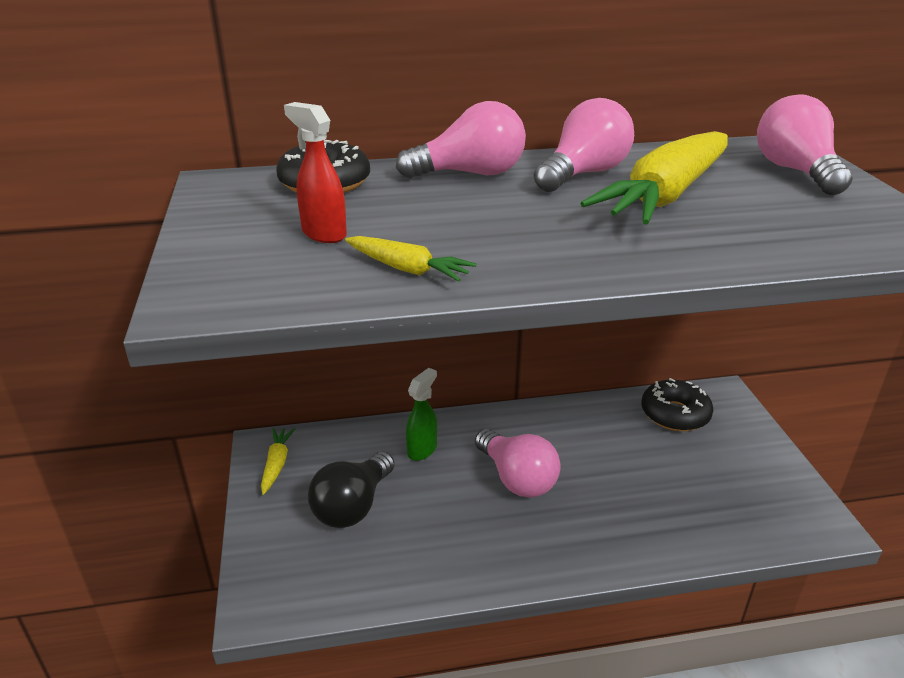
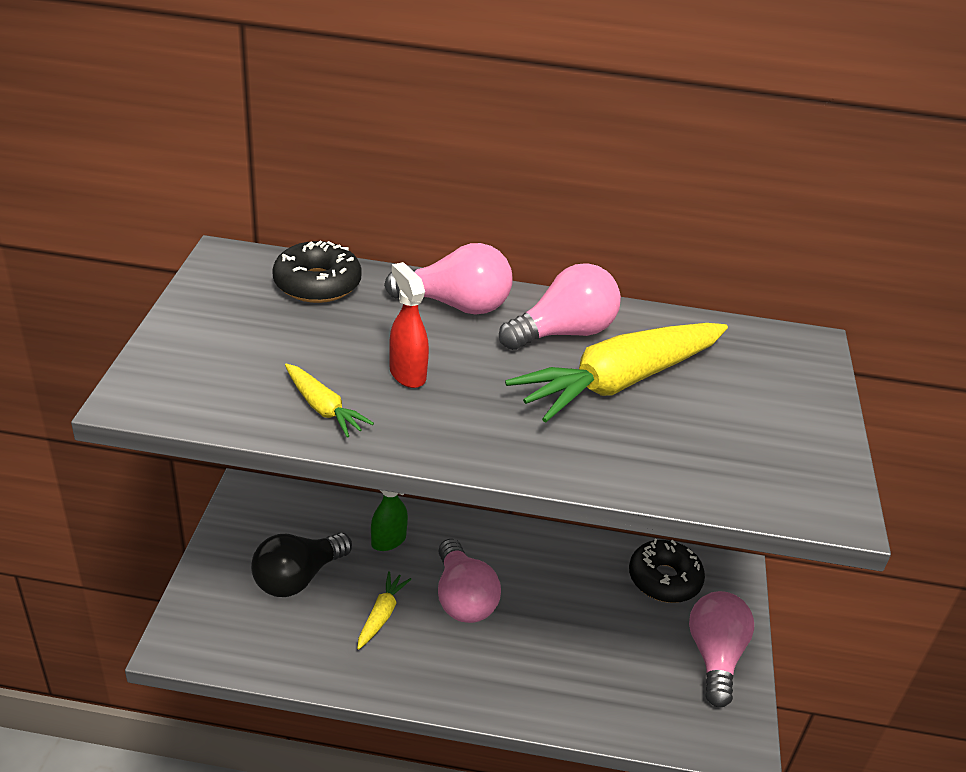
camera: 15 degrees right, 5 degrees up
yellow carrot [261,428,295,495] -> yellow carrot moved to [357,571,411,649]
red spray bottle [284,102,347,243] -> red spray bottle moved to [389,262,429,388]
pink light bulb [757,94,853,195] -> pink light bulb moved to [689,591,754,707]

